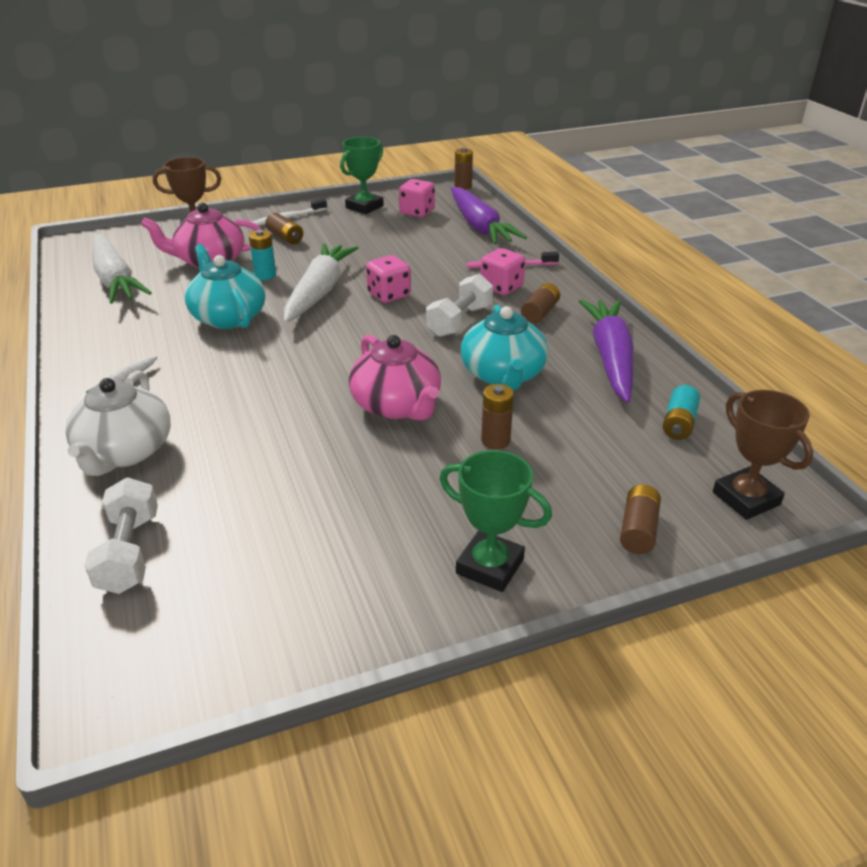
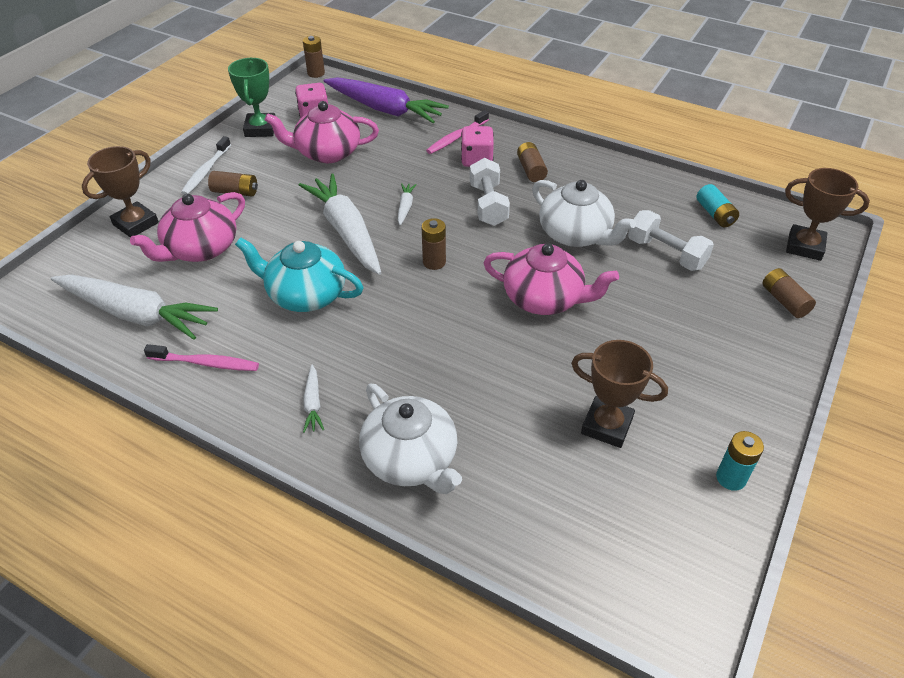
camera: 40 degrees left, 10 degrees up
white dumbbell [85,478,158,594] -> white dumbbell moved to [628,210,714,271]
turquoise battery [249,230,276,280] -> turquoise battery moved to [716,431,764,491]
pink dice [366,255,411,303] -> white carrot [398,183,417,226]
green trophy [440,450,552,592] -> none
turquoise teapot [461,305,548,390] -> white teapot [532,180,636,247]
brown battery [481,384,514,449] -> brown battery moved to [422,218,446,270]
purple carrot [579,300,634,403] -> none
none -> pink toothbrush [144,344,259,371]
none -> pink teapot [265,101,379,163]
none -> brown trophy [571,340,668,448]

